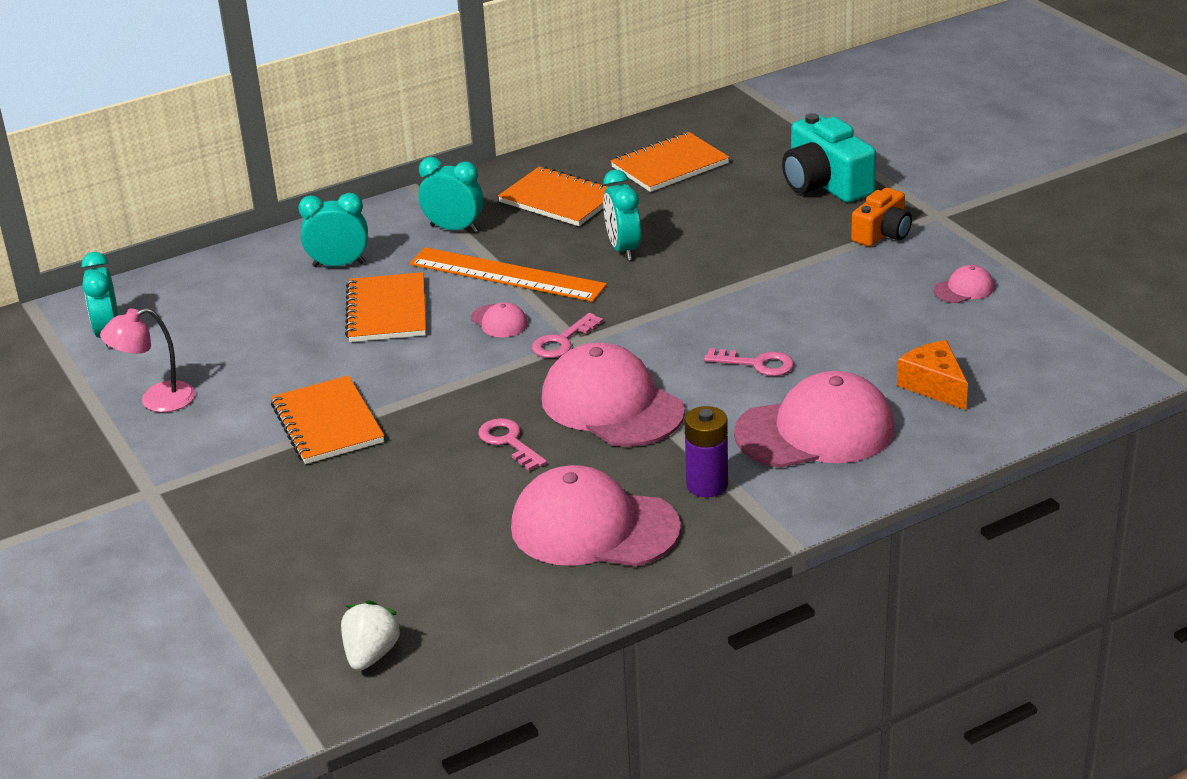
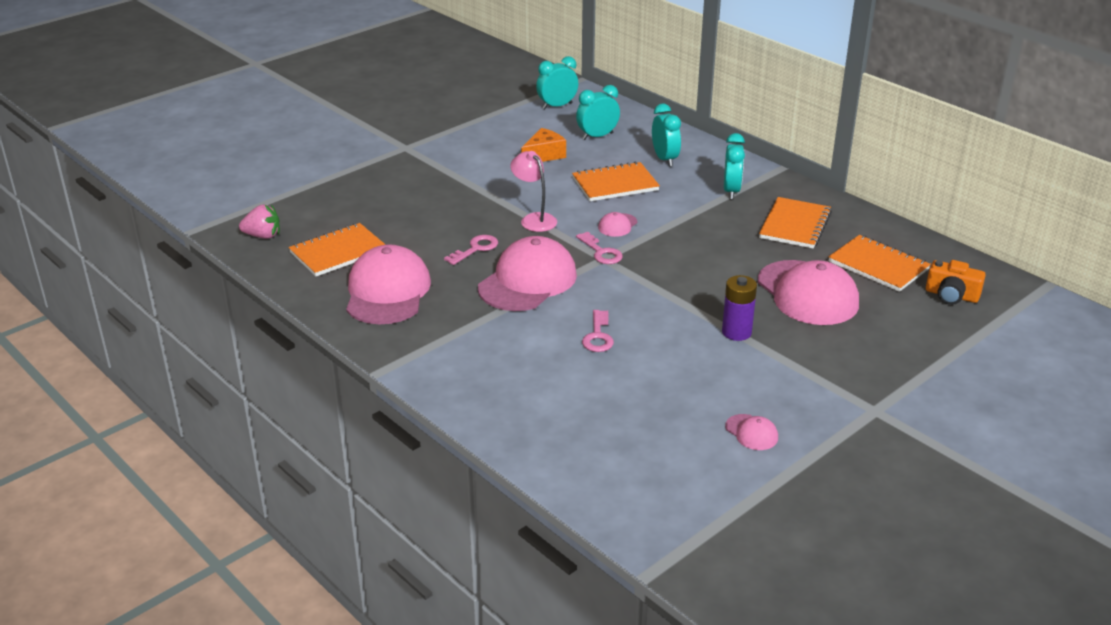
camera: 75 degrees right, 0 degrees up
pink lamp [100,308,195,412] -> pink lamp moved to [510,151,557,232]
orange notebook [271,375,384,464] -> orange notebook moved to [289,223,386,276]
white strawberry [341,600,402,671] -> pink strawberry [239,205,280,239]
orange ruler [410,247,607,302] -> none
pink key [532,313,603,358] -> pink key turned 150 degrees counterclockwise [576,232,623,264]
turquoise clock [603,170,641,261] -> turquoise clock moved to [576,85,620,140]
purple battery [685,406,728,497] -> purple battery moved to [722,275,757,341]
pink cap [734,371,894,468] -> pink cap moved to [758,260,859,325]
turquoise camera [782,113,876,203] -> none
orange camera [851,188,912,247] -> orange camera moved to [926,260,986,305]
orange cheese [897,340,968,410] -> orange cheese moved to [521,128,566,162]

